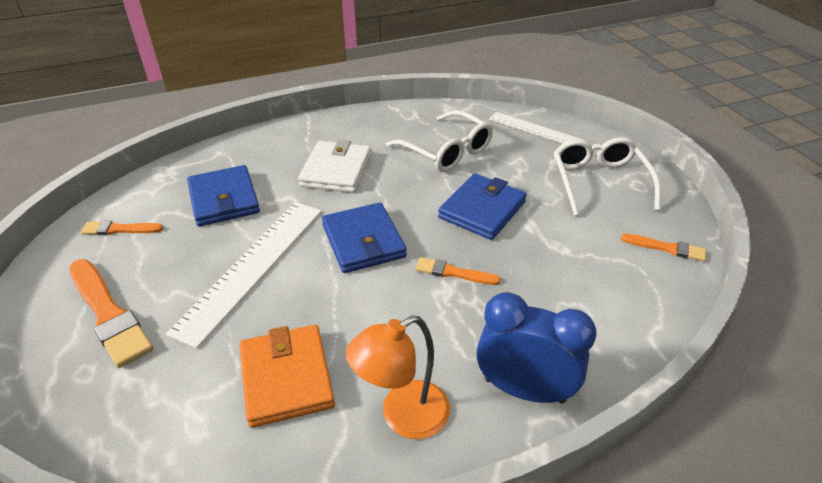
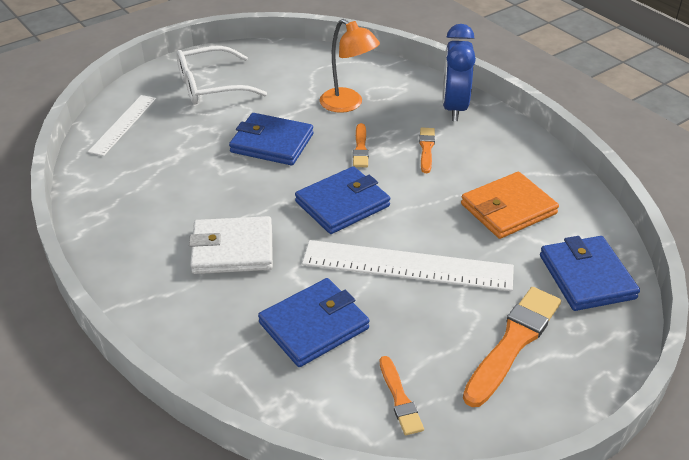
camera: 105 degrees left, 0 degrees up
orange lamp [346,316,450,439] -> orange lamp moved to [320,19,380,113]
white glasses [386,110,493,172] -> none
orange brush [621,234,706,261] -> orange brush moved to [419,128,435,173]
none -> blue wallet [540,236,640,311]

